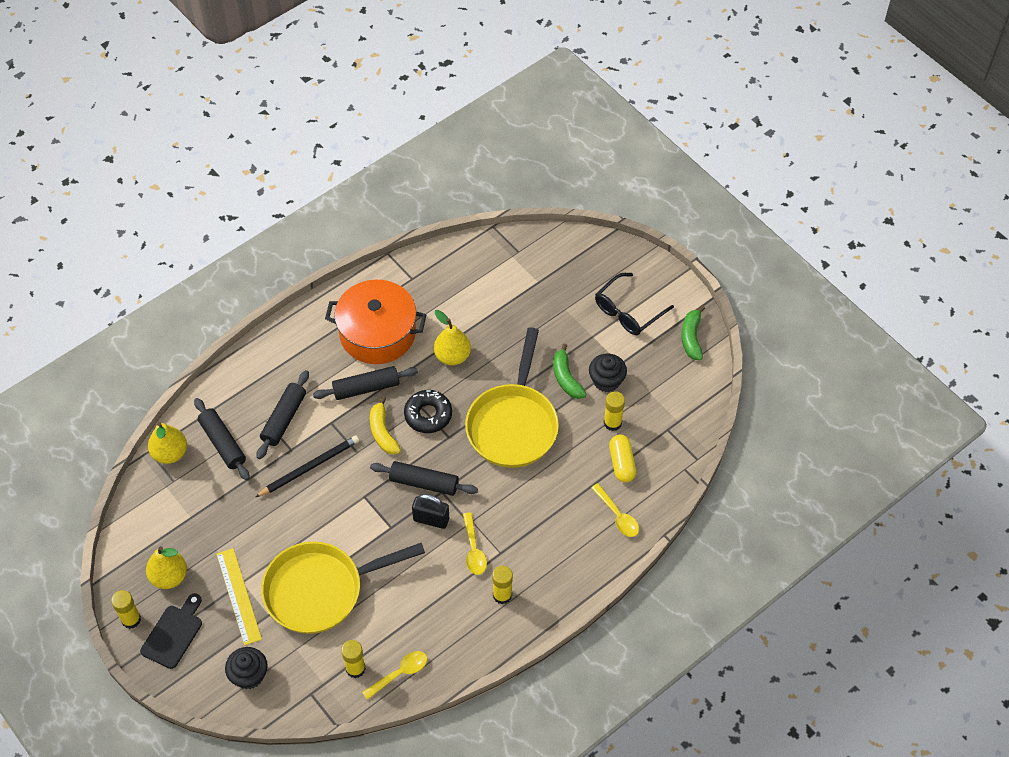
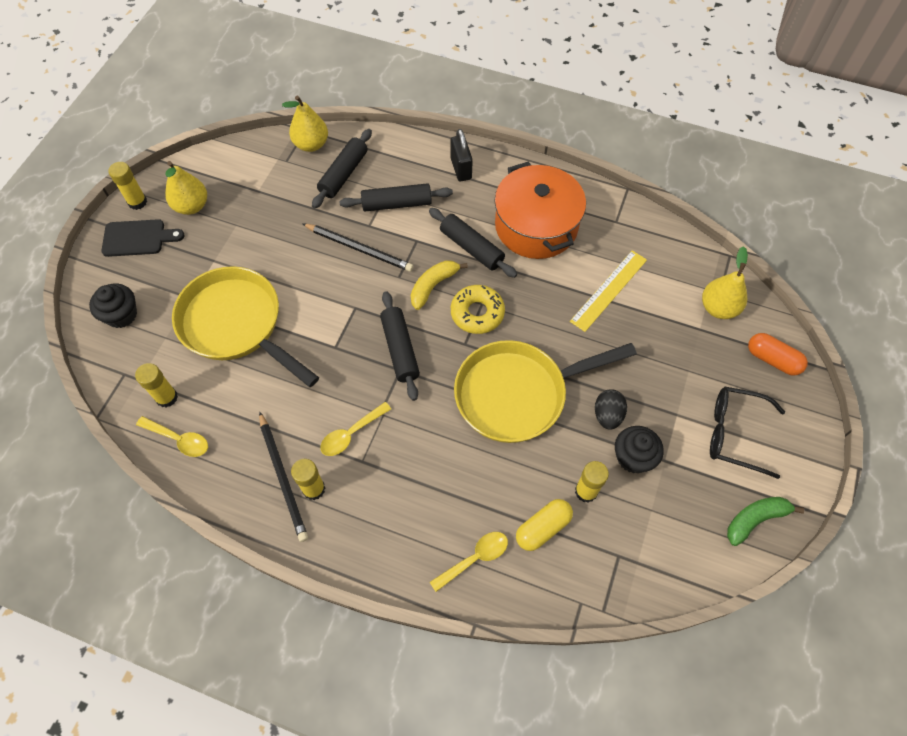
camera: 60 degrees right, 5 degrees up
yellow ruler [217,548,262,645] -> yellow ruler moved to [570,250,647,332]
black donut [404,390,452,433] -> yellow donut [451,285,505,334]
black padlock [412,494,449,529] -> black padlock moved to [450,129,473,181]
yellow pear [434,310,471,365] -> yellow pear moved to [702,246,748,319]
green banana [553,344,587,399] -> black egg [595,389,627,430]
yellow spoon [591,483,639,537] -> yellow spoon turned 150 degrees counterclockwise [430,532,508,592]
none -> black pencil [259,412,308,542]
none -> orange capsule [748,333,808,376]

